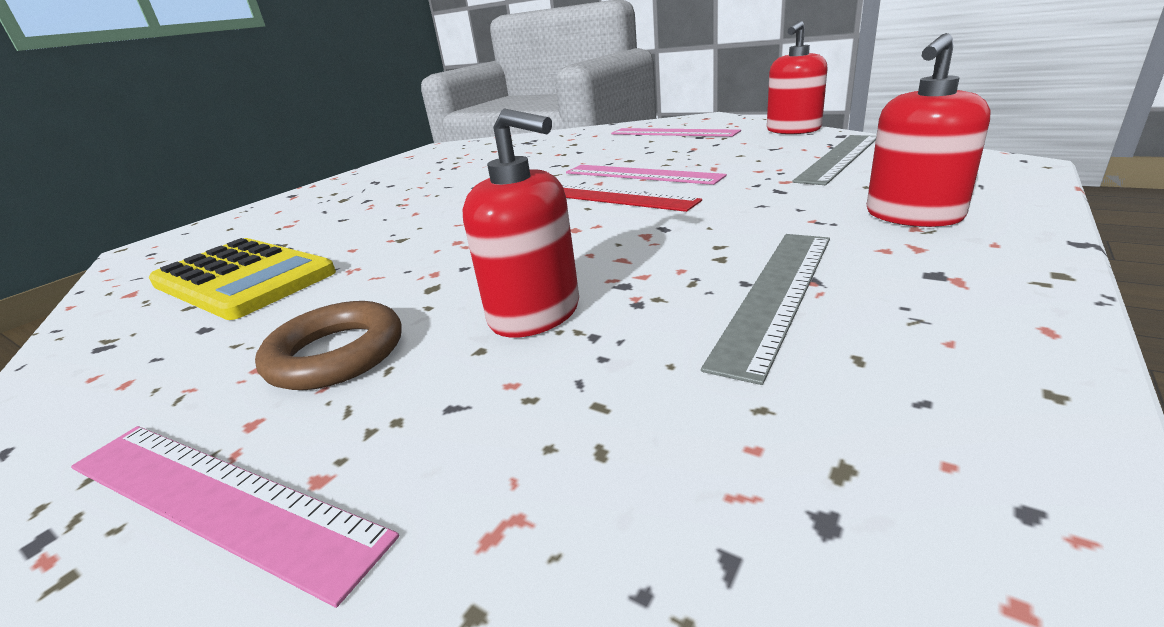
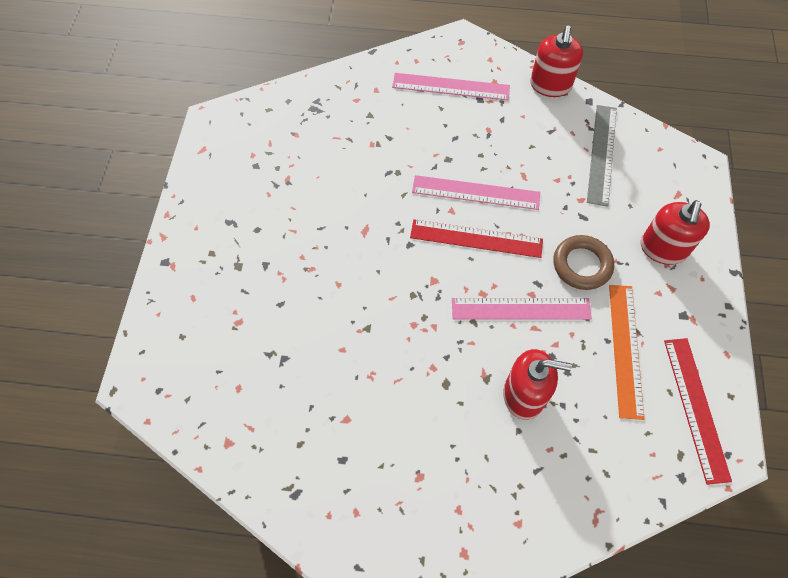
camera: 30 degrees left, 35 degrees up
pink ruler [71,426,399,608] -> pink ruler moved to [452,298,592,319]
yellow calculator [148,238,336,320] -> none
brown ring [255,301,402,390] -> brown ring moved to [553,235,614,290]
grey ruler [701,234,830,385] -> orange ruler [609,285,645,420]
none -> red ruler [664,338,732,485]

